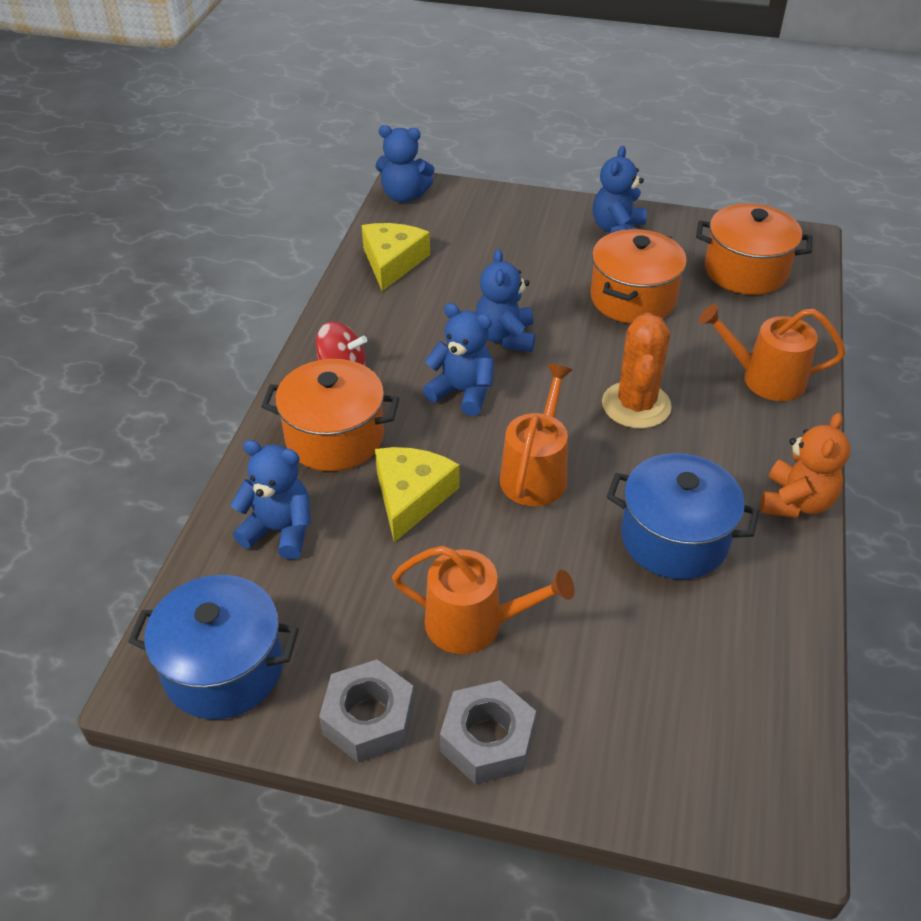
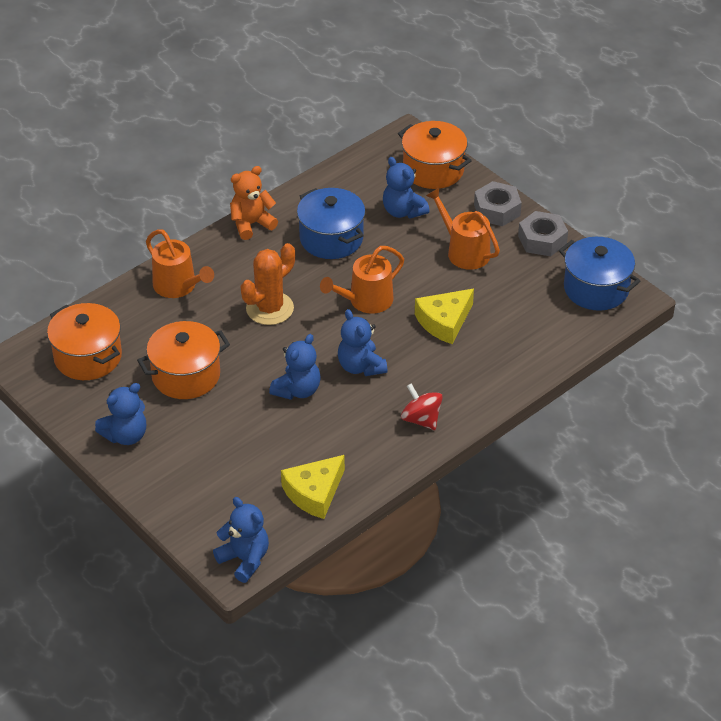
camera: 145 degrees left, 0 degrees up
blue teddy bear [230,440,311,560] -> blue teddy bear moved to [383,157,430,219]
orange pot [261,359,399,471] -> orange pot moved to [398,121,472,189]

